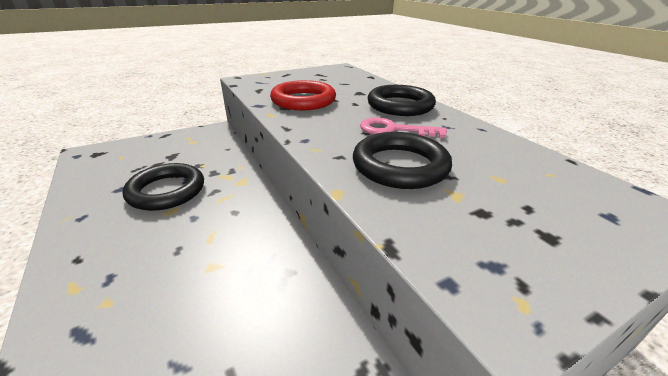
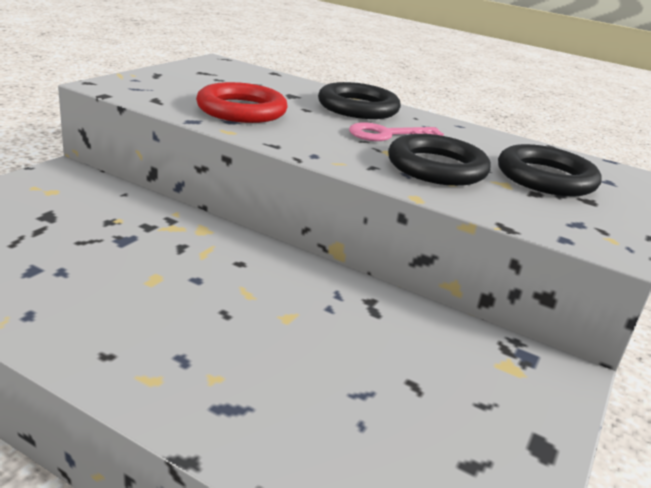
camera: 35 degrees left, 5 degrees down
black ring [123,163,204,211] -> black ring moved to [498,144,602,196]

